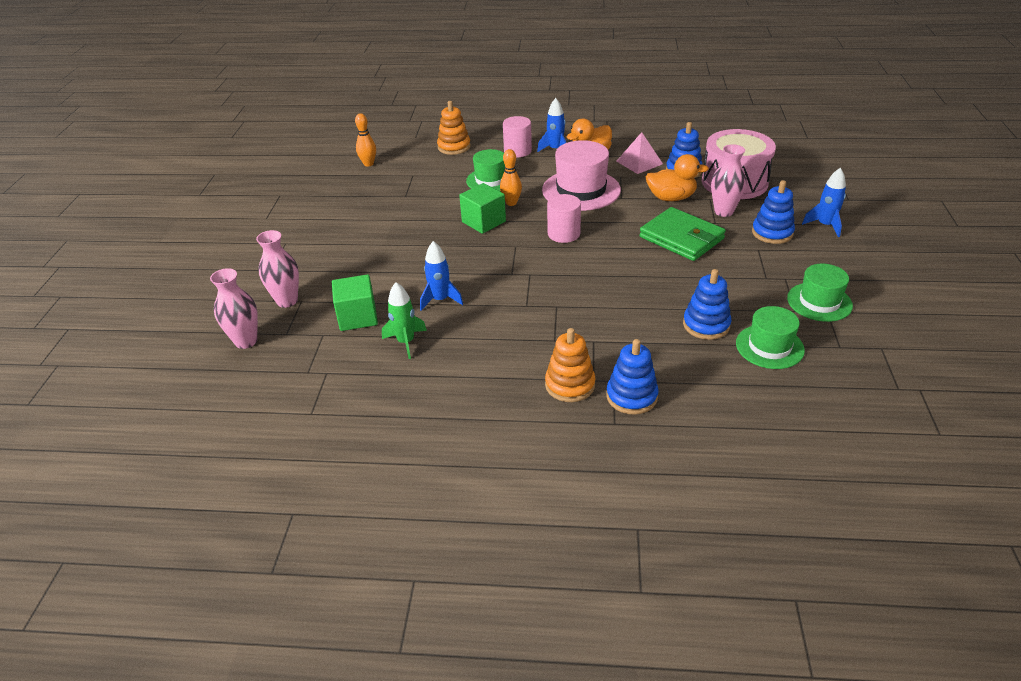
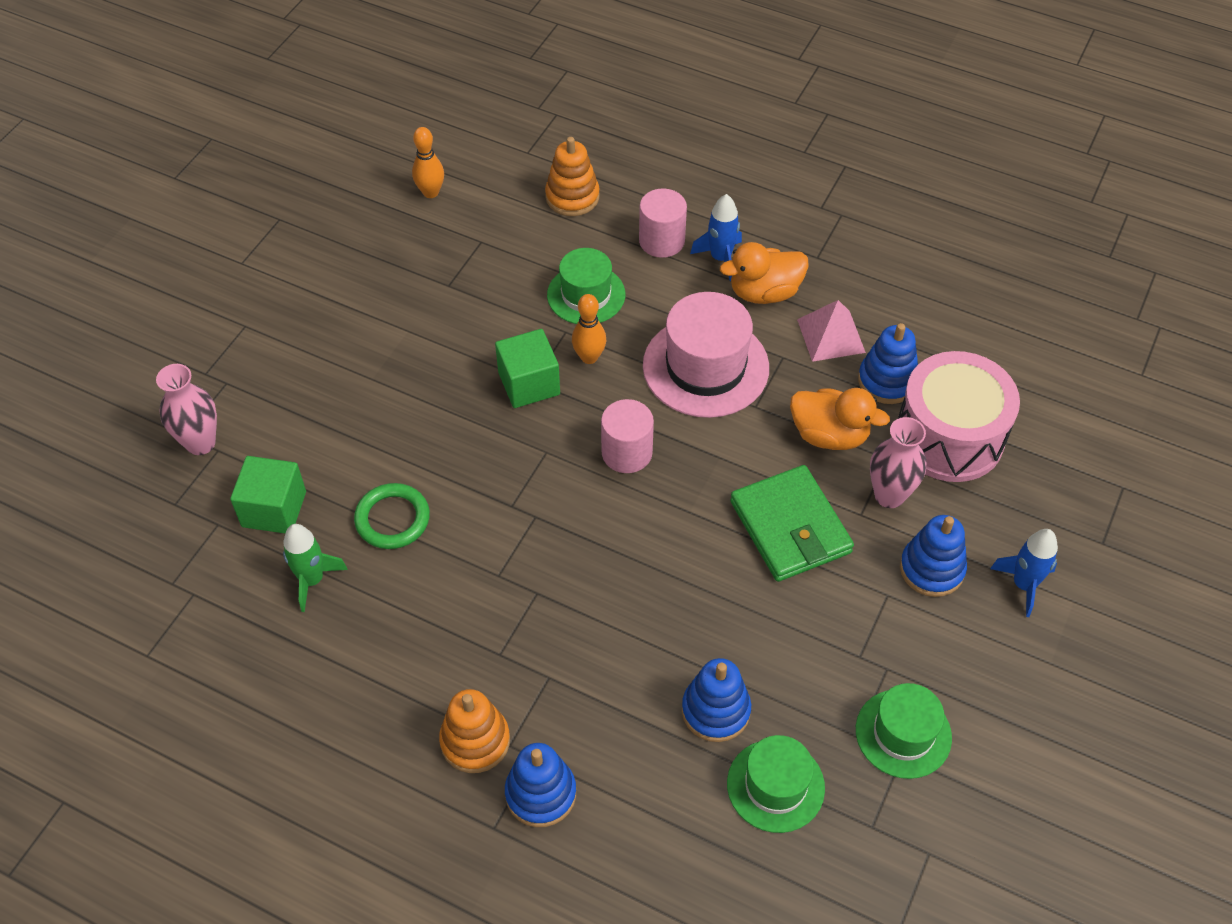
camera: 20 degrees right, 15 degrees up
pink vase [210,268,258,349] -> none
blue rocket [420,241,463,311] -> green ring [354,483,430,549]

